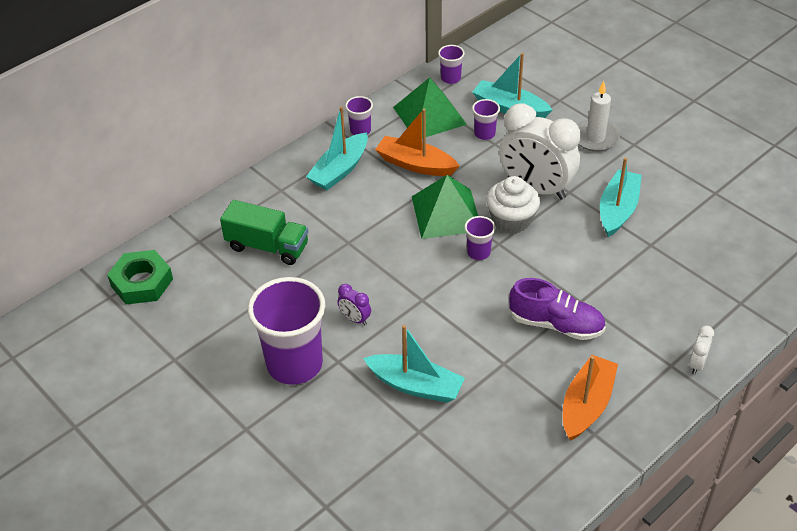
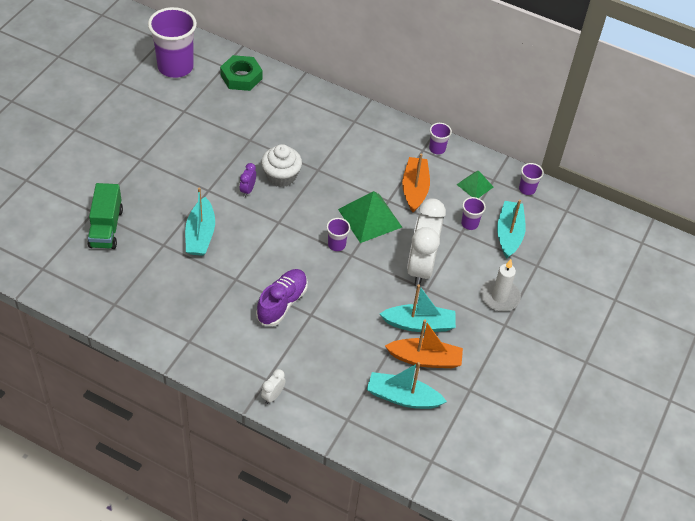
camera: 65 degrees right, 5 degrees up
green truck [220,200,308,265] -> green truck moved to [88,183,123,249]
purple cup [248,277,325,385] -> purple cup moved to [148,7,197,78]
turquoise boat [306,106,368,190] -> turquoise boat moved to [367,362,447,409]
green pyramid [393,77,467,138] -> green pyramid [456,170,493,198], size x0.57
white cupcake [486,176,540,234] -> white cupcake moved to [261,144,302,187]
purple shoe [509,278,606,340] -> purple shoe turned 150 degrees counterclockwise [256,269,308,326]
orange boat [563,355,618,441] -> orange boat moved to [385,319,463,368]
white clock [689,325,714,375] -> white clock turned 120 degrees clockwise [261,369,286,404]

